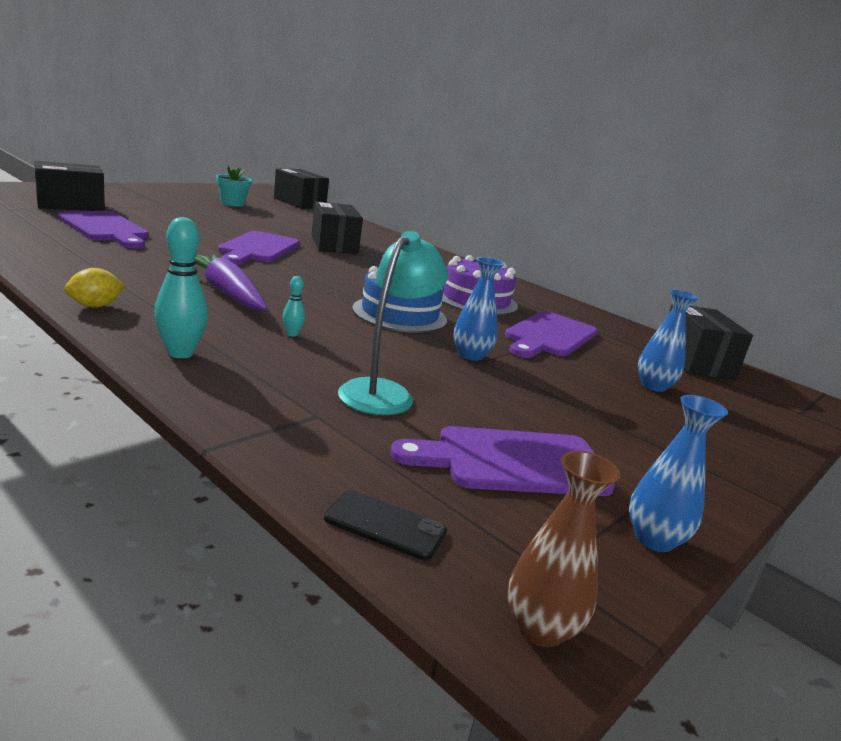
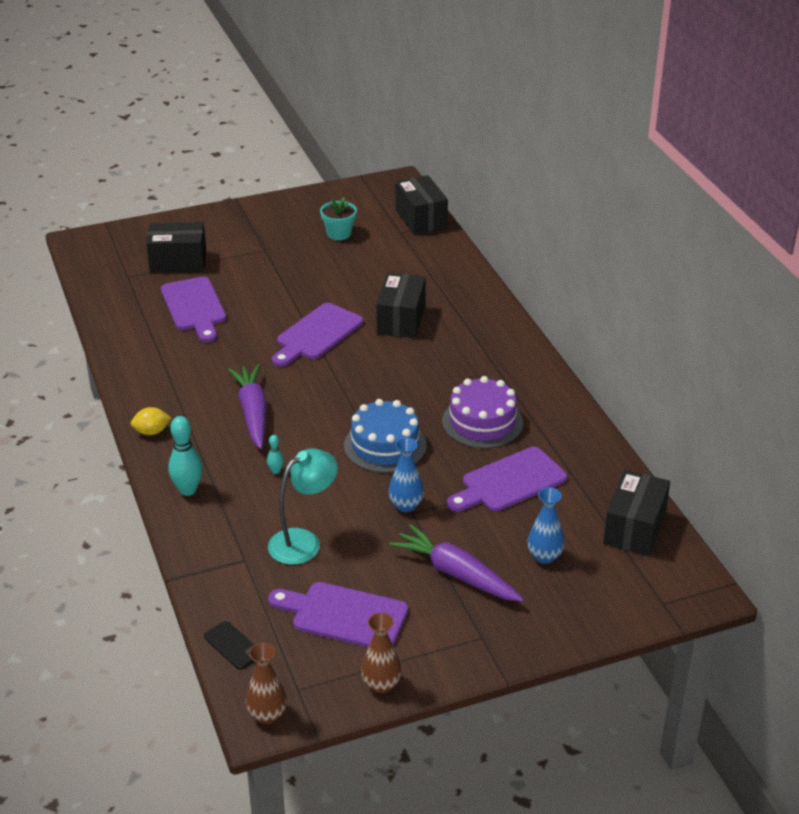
camera: 30 degrees right, 15 degrees up
blue vase [629,395,728,552] -> brown vase [361,613,402,693]
none -> purple carrot [389,524,524,602]

